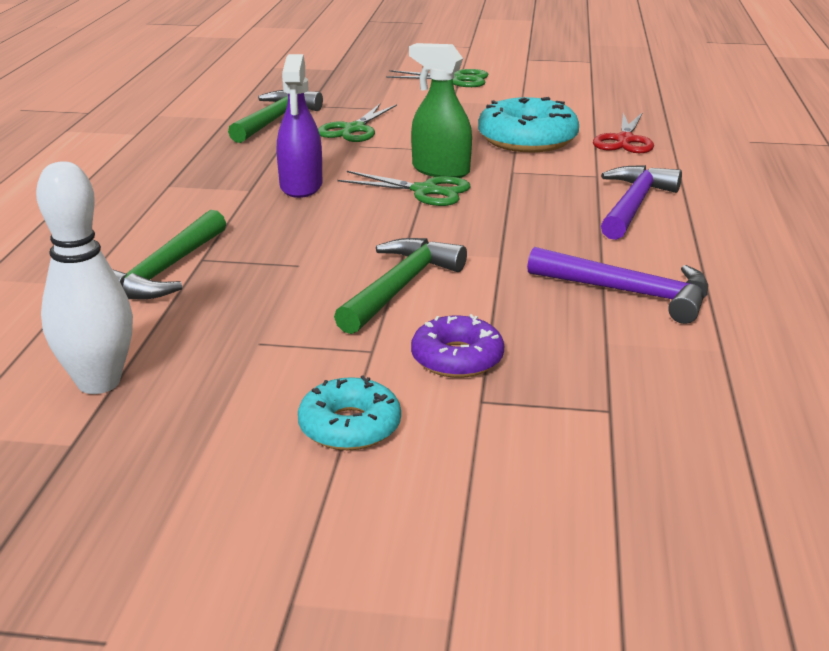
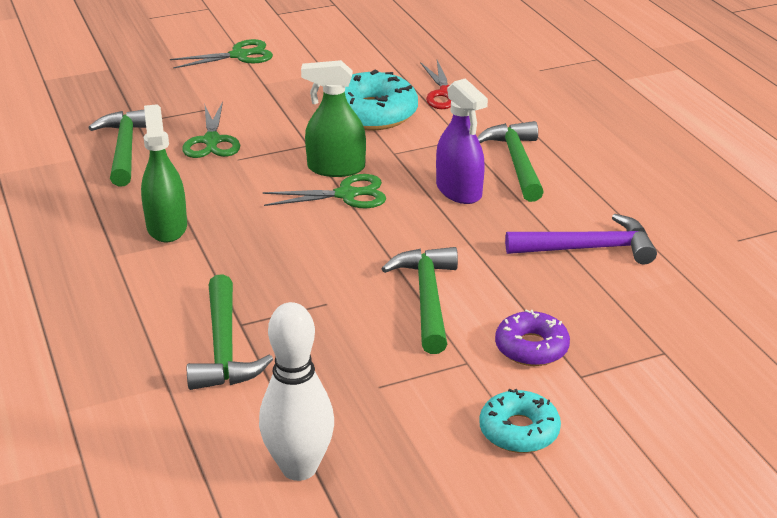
camera: 30 degrees left, 5 degrees up
purple spray bottle [277,54,322,198] -> purple spray bottle moved to [436,78,488,204]
purple hammer [601,165,682,240] -> green hammer [477,121,544,202]
none -> green spray bottle [141,104,187,242]

